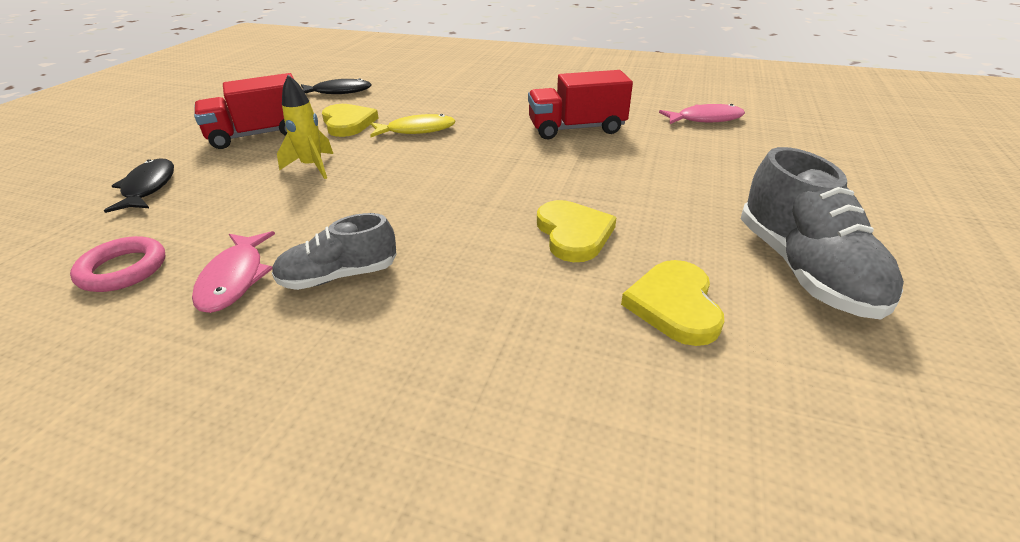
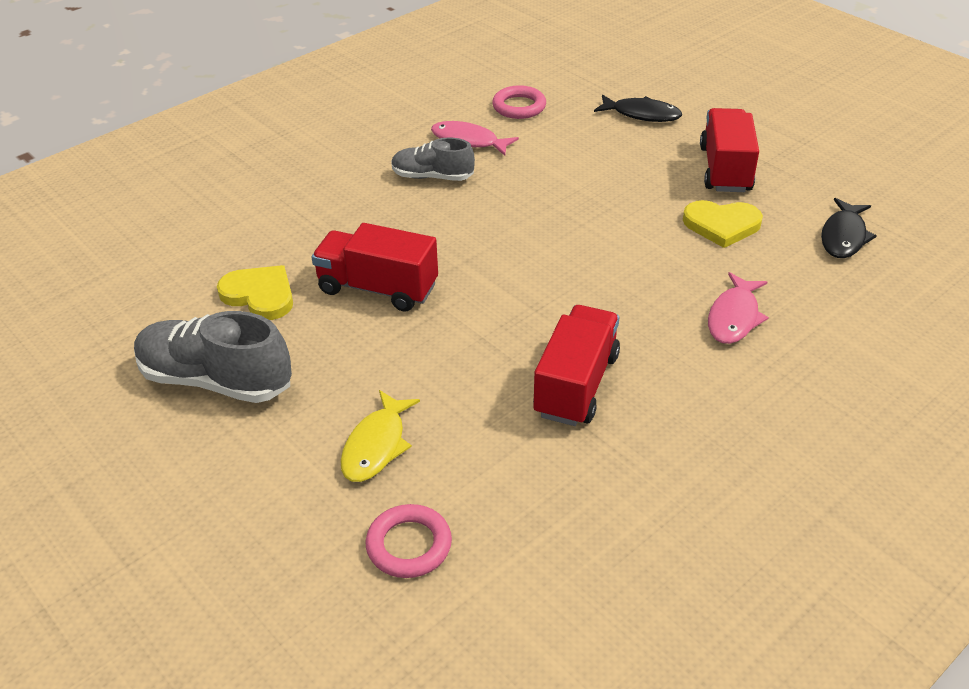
camera: 120 degrees right, 5 degrees up
grey shoe [272,213,396,290] -> grey shoe turned 90 degrees counterclockwise [391,138,475,181]
yellow rocket [277,75,333,179] -> none
yellow fish [370,114,455,137] -> yellow fish moved to [340,390,420,482]
yellow heart [537,200,617,262] -> red truck [312,223,438,312]
pink fish [659,104,745,124] -> pink fish moved to [708,272,769,344]
none -> pink ring [366,504,452,578]

